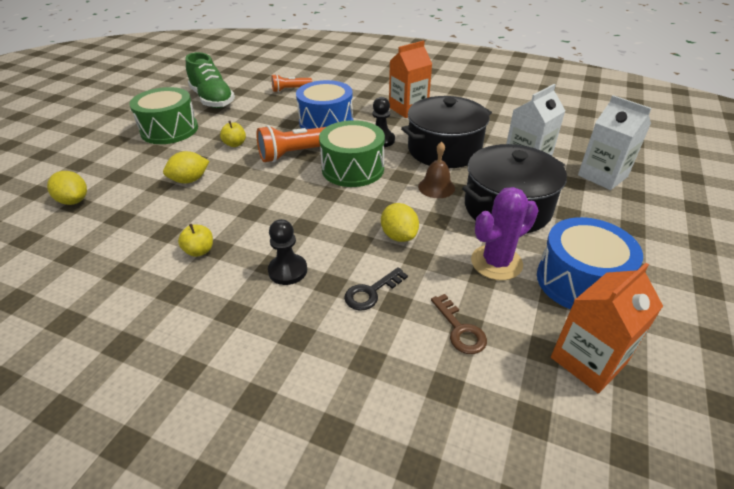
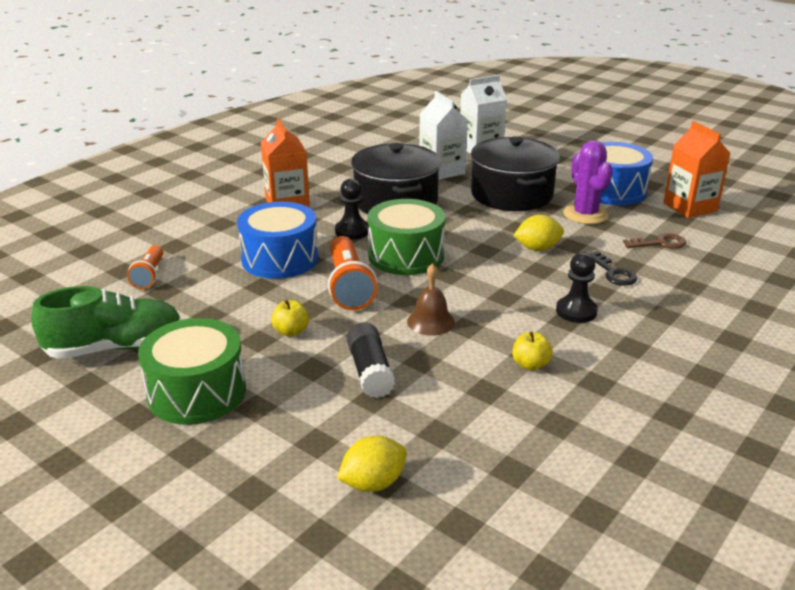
camera: 75 degrees left, 10 degrees down
yellow lemon [163,151,209,183] -> black glue stick [347,322,395,398]
brown bell [418,142,455,198] -> brown bell moved to [407,263,455,336]

